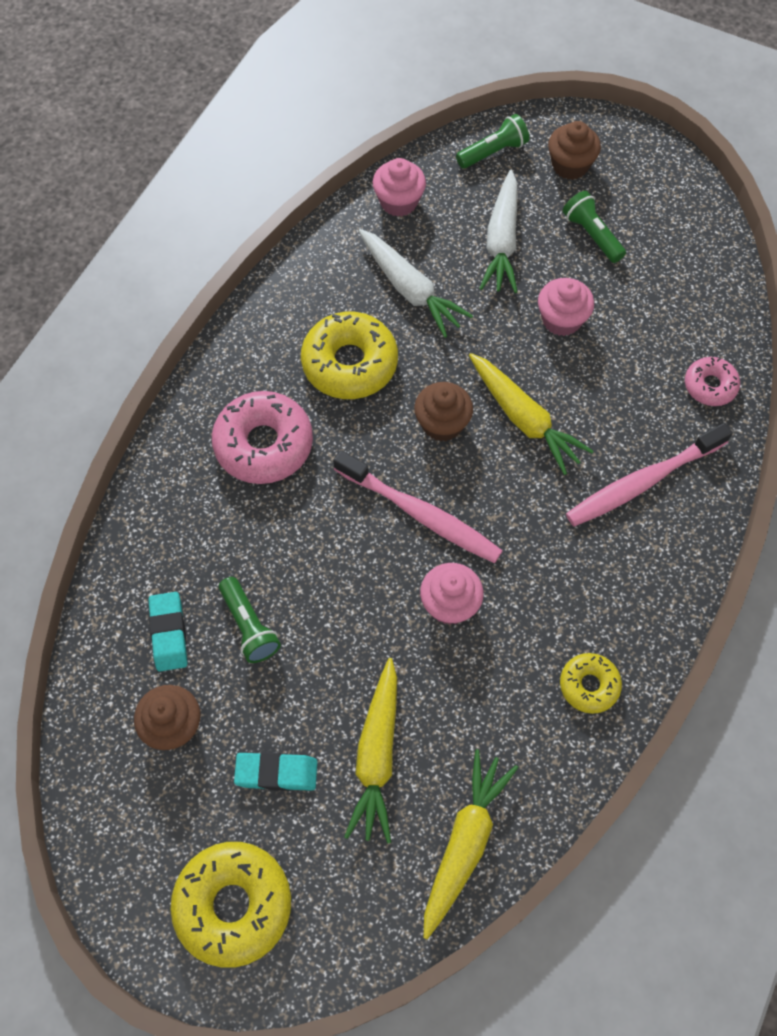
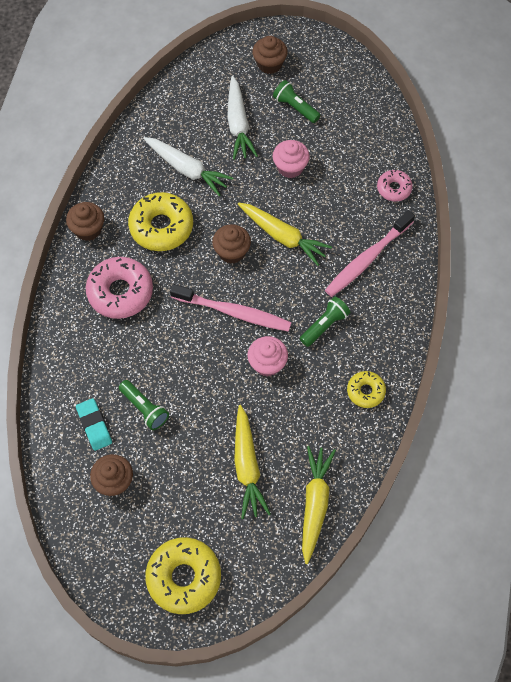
camera: 15 degrees left, 0 degrees up
turquoise eraser [234,752,317,791] -> none
pink cupcake [373,158,426,217] -> none
green flashlight [456,114,529,169] -> green flashlight moved to [300,296,350,347]
none -> brown cupcake [66,202,104,241]

